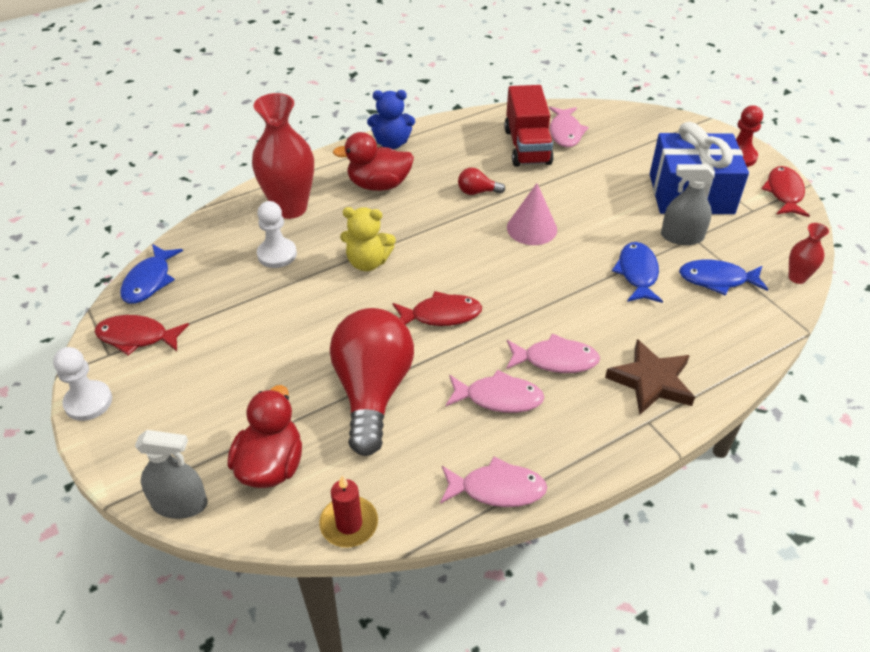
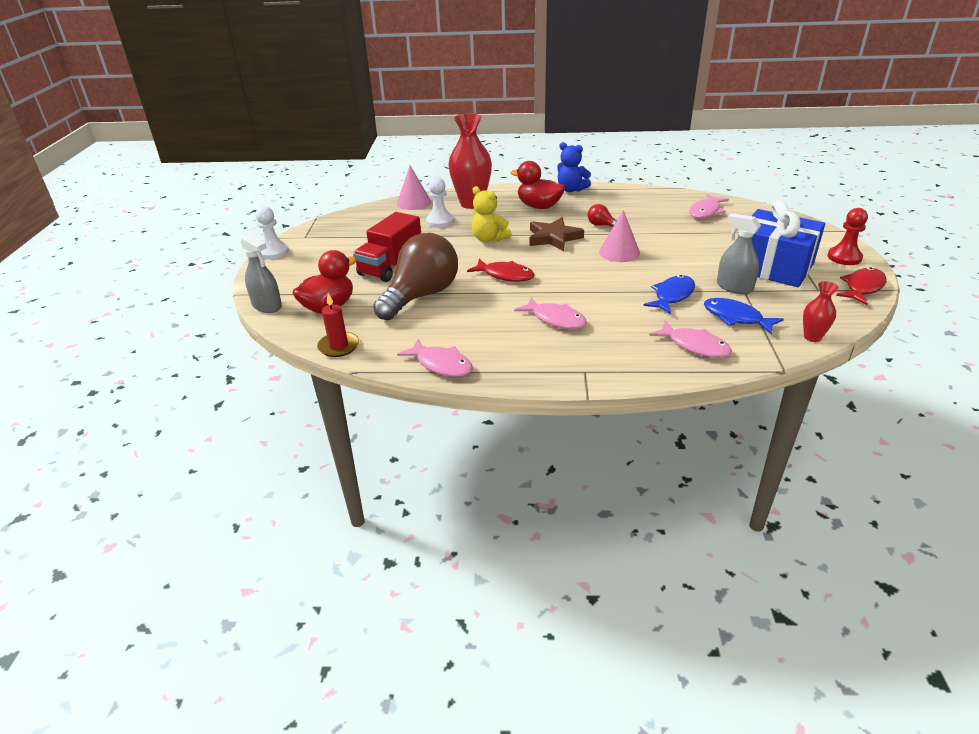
camera: 35 degrees right, 10 degrees down
red fish [95,315,189,356] -> none
blue fish [120,244,183,304] -> none
red light bulb [330,308,414,456] -> brown light bulb [373,233,458,320]
pink fish [446,370,545,413] -> pink fish moved to [649,320,732,358]
red truck [504,85,554,167] -> red truck moved to [353,212,421,282]
brown star [605,339,695,415] -> brown star moved to [529,218,584,251]
none -> pink cone [397,165,431,210]

